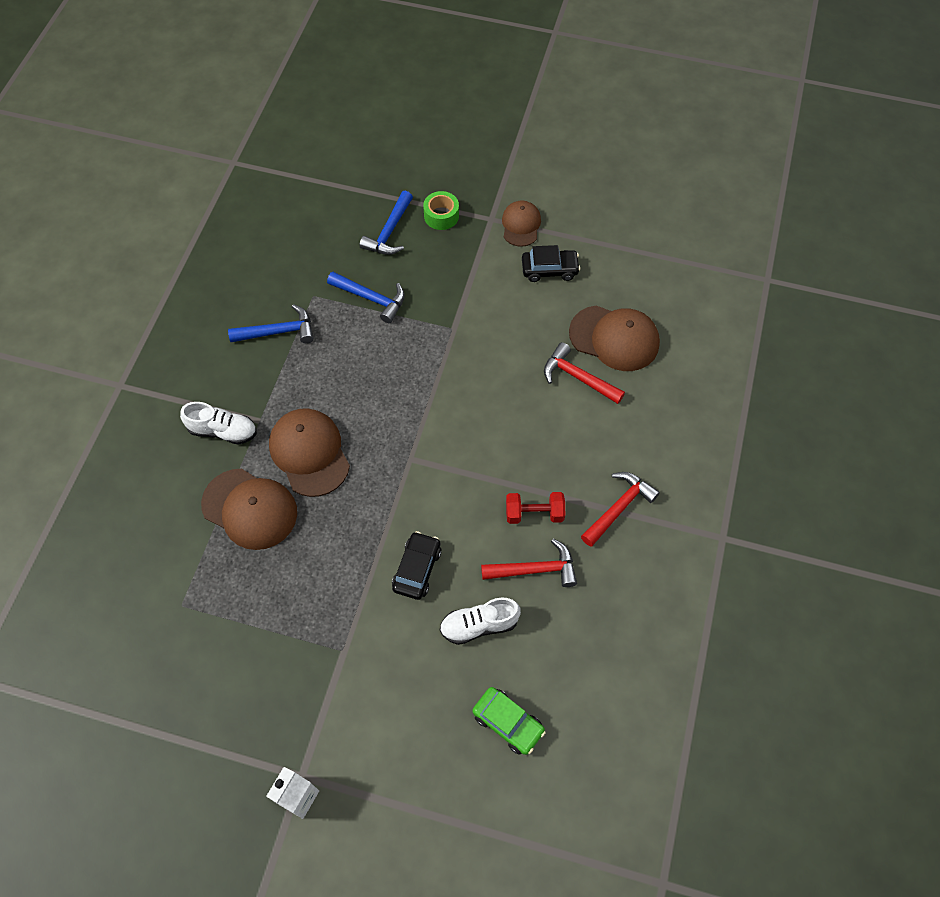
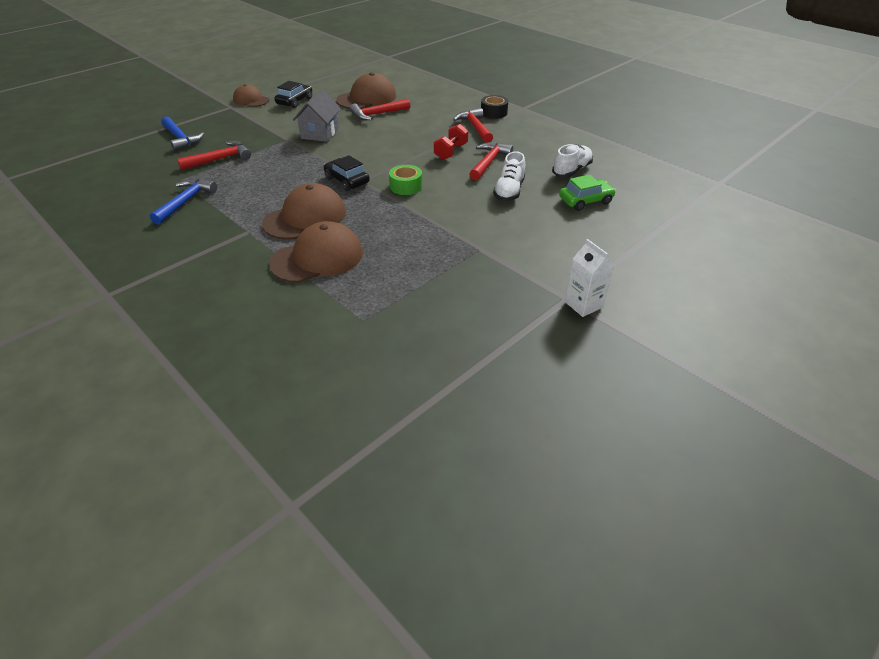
camera: 60 degrees left, 20 degrees down
white shoe [180,402,257,445] -> white shoe moved to [552,144,593,177]
brown cap [269,408,350,497] -> brown cap turned 135 degrees clockwise [262,183,346,240]
blue hammer [327,272,405,323] -> red hammer [177,141,251,170]
black car [392,531,442,600] -> black car moved to [324,155,370,191]
green tape [423,191,459,230] -> green tape moved to [389,165,422,195]
none -> grey house [293,89,341,142]
none -> black tape [481,95,508,119]

